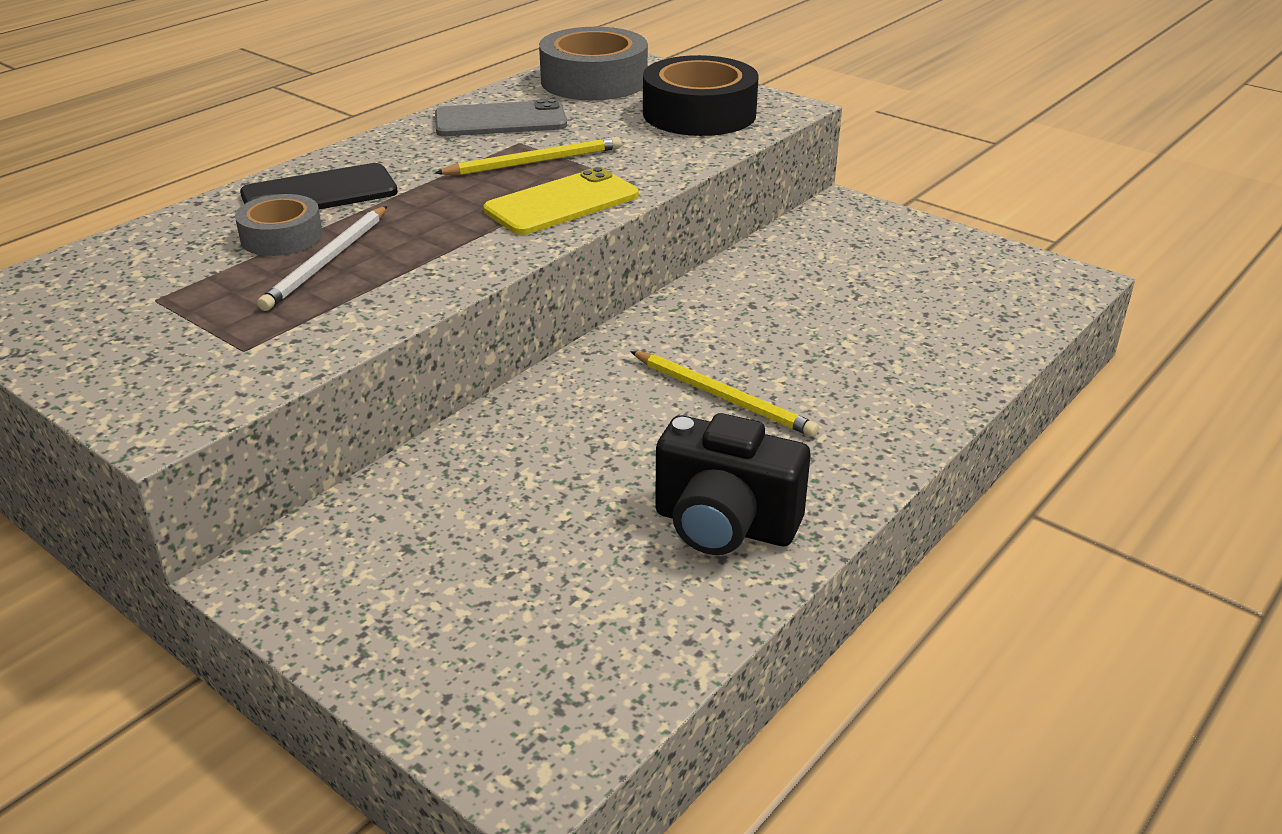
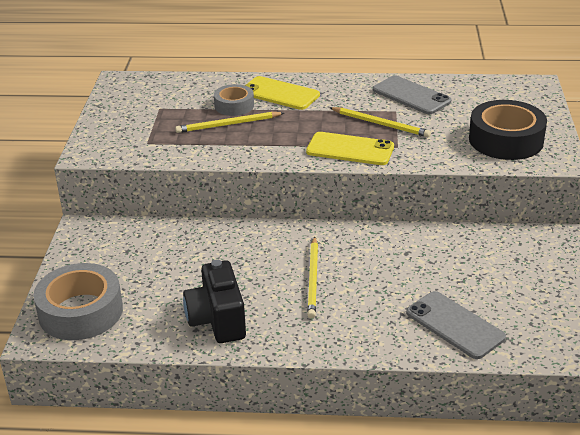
camera: 55 degrees right, 0 degrees up
black phone [240,163,398,210] -> yellow phone [245,76,320,110]
white pencil [257,206,387,311] -> yellow pencil [175,112,284,133]
grey tape [539,27,648,101] -> grey tape moved to [33,263,123,340]
none -> grey phone [406,291,506,359]

